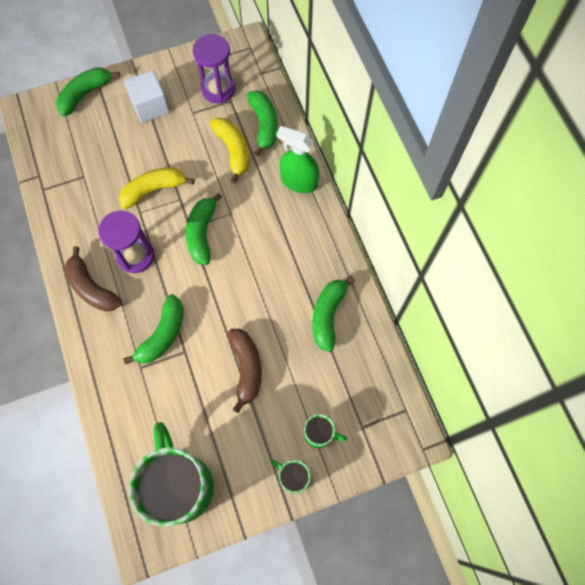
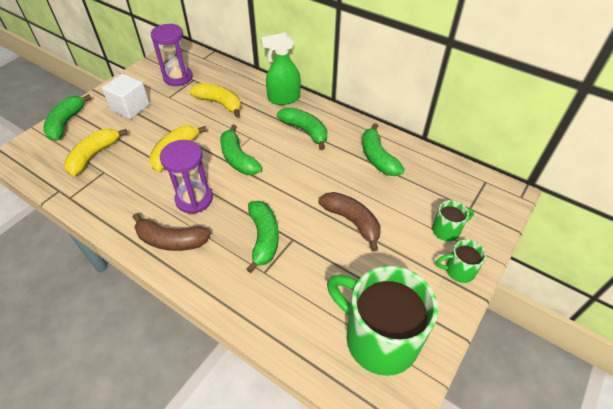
camera: 35 degrees left, 20 degrees down
green banana [247,90,278,156] -> green banana moved to [277,107,328,150]
none -> yellow banana [64,129,128,176]

